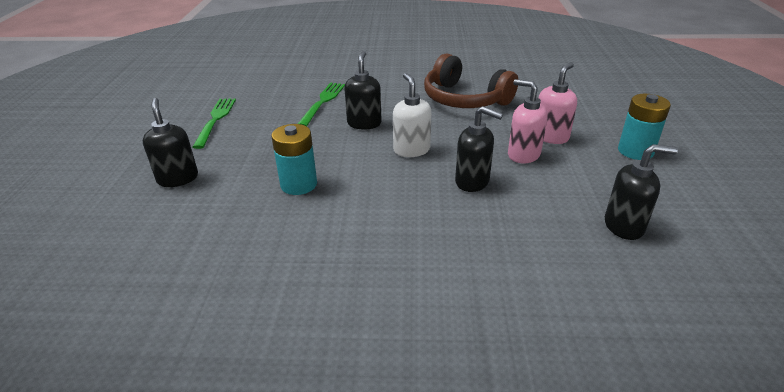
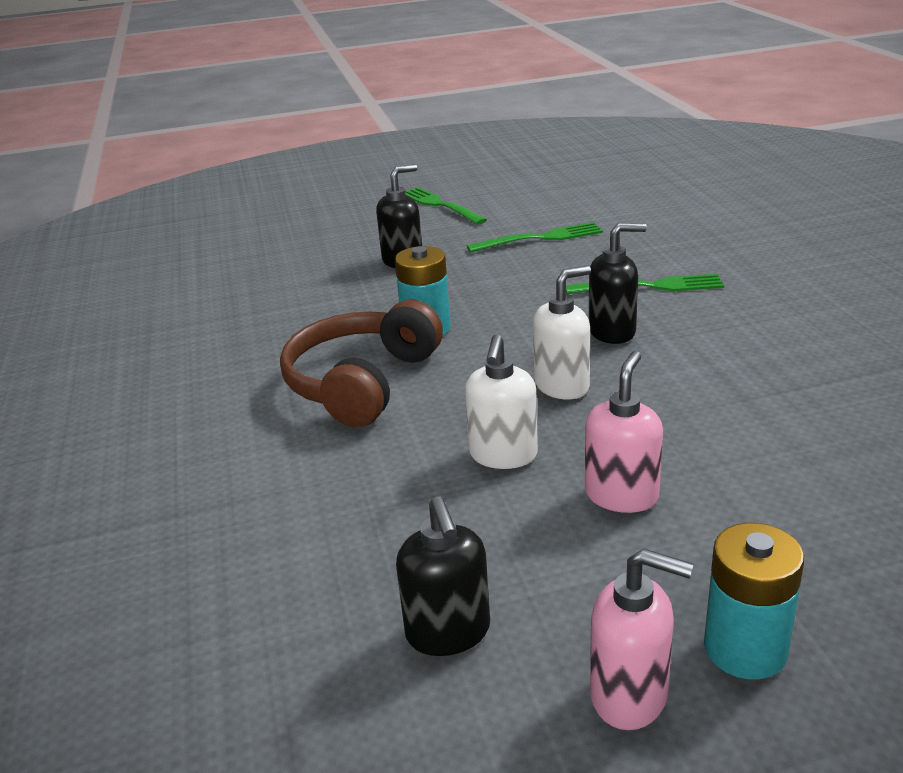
camera: 75 degrees right, 5 degrees down
brown headphones [424,53,518,108] -> brown headphones moved to [280,300,443,427]
black soap dispenser [455,106,503,192] -> white soap dispenser [465,335,538,469]
pink soap dispenser [539,62,577,144] -> pink soap dispenser moved to [590,549,693,730]
none -> green fork [405,187,487,225]

